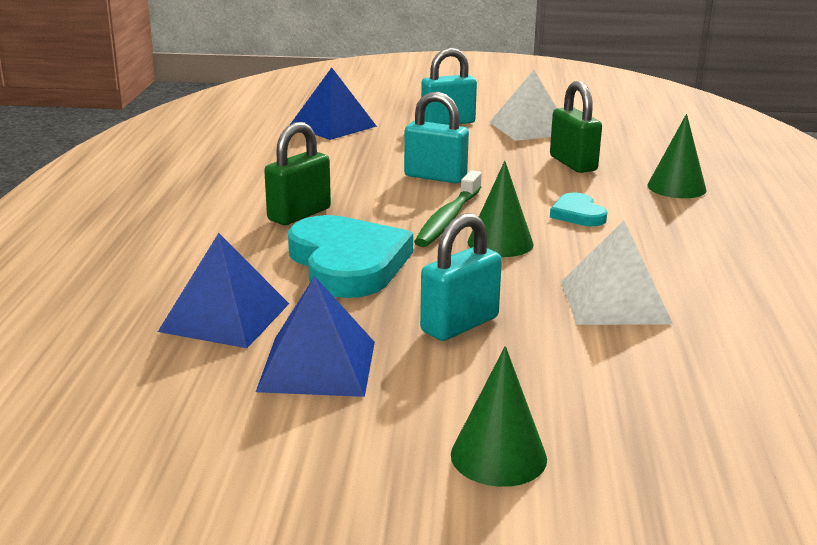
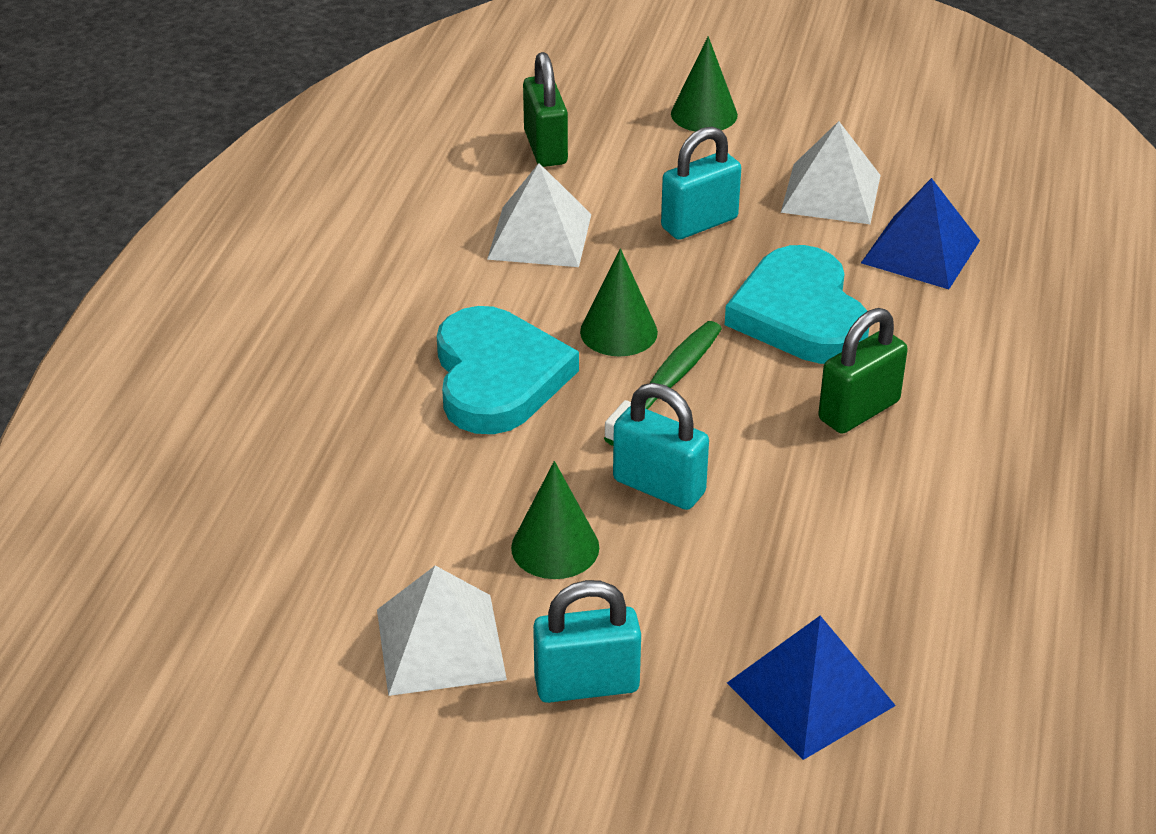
camera: 170 degrees left, 15 degrees up
blue pyramid [256,276,375,397] -> white pyramid [781,121,881,224]
green padlock [550,81,602,173] -> green padlock moved to [523,52,568,167]
turquoise heart [550,193,607,226] -> turquoise heart [437,306,579,434], size x2.05
green cone [647,114,706,198] -> green cone moved to [511,461,599,579]

